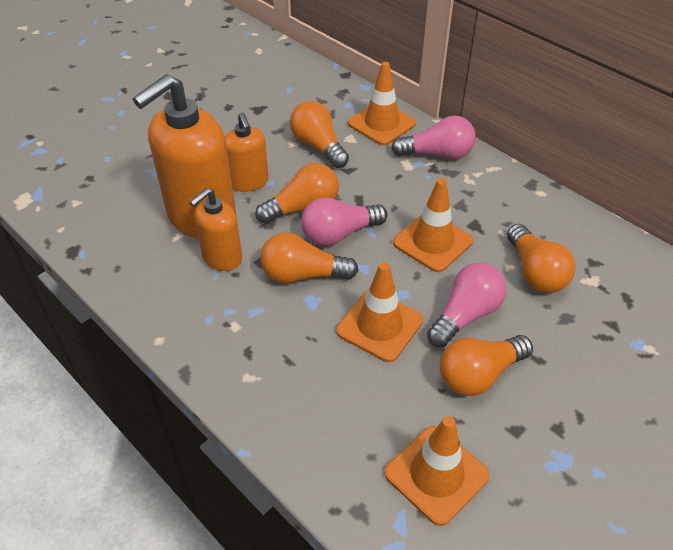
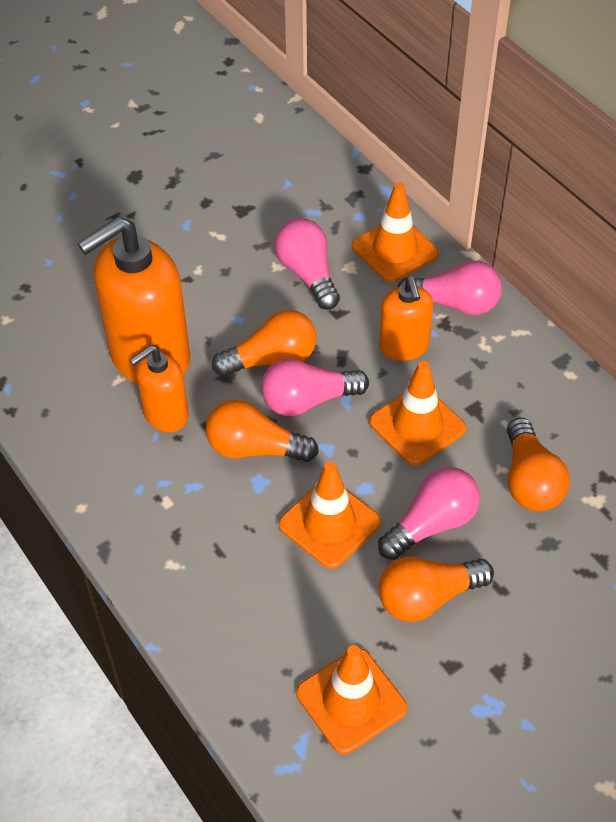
camera: 10 degrees right, 5 degrees up
orange soap dispenser [225,112,269,192] -> orange soap dispenser moved to [379,276,433,361]
orange light bulb [290,101,349,168] -> pink light bulb [274,218,340,310]

